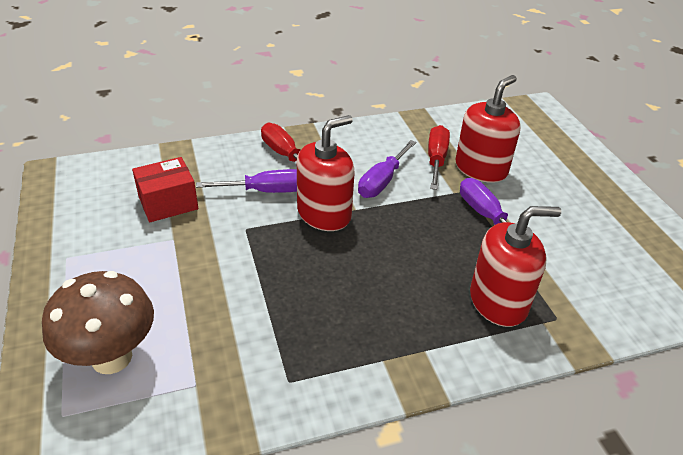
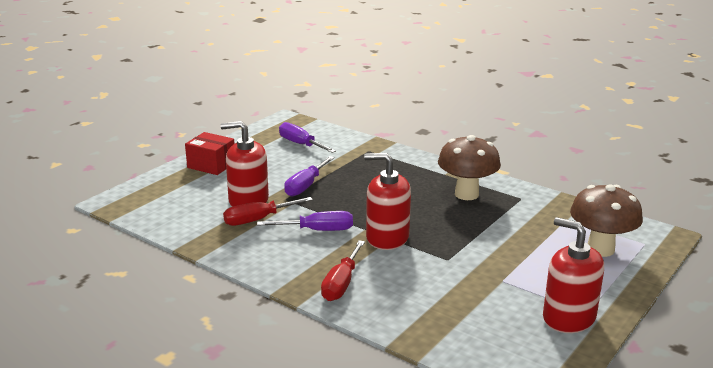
camera: 125 degrees left, 15 degrees down
red box [132,157,199,222] -> red box moved to [185,132,235,175]
purple screwdriver [196,169,297,193] -> purple screwdriver moved to [279,122,336,153]
red soap dispenser [470,206,561,327] -> red soap dispenser moved to [543,217,604,333]
none -> brown mushroom [438,135,501,200]

